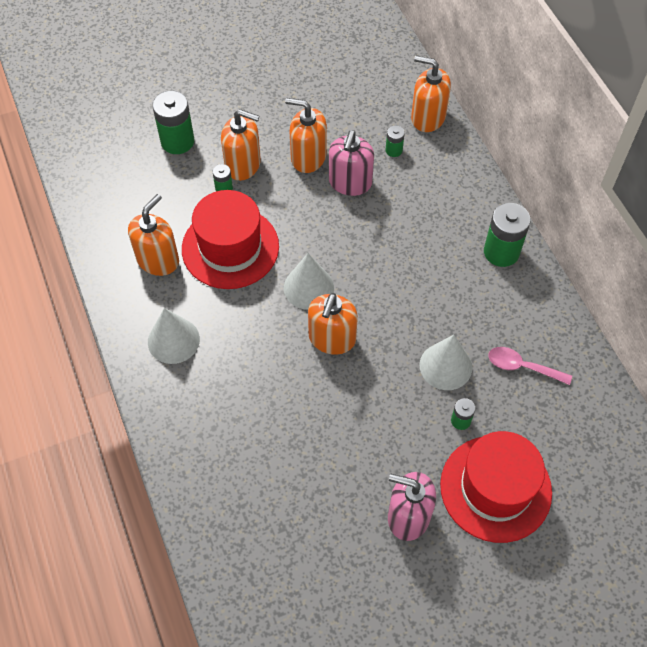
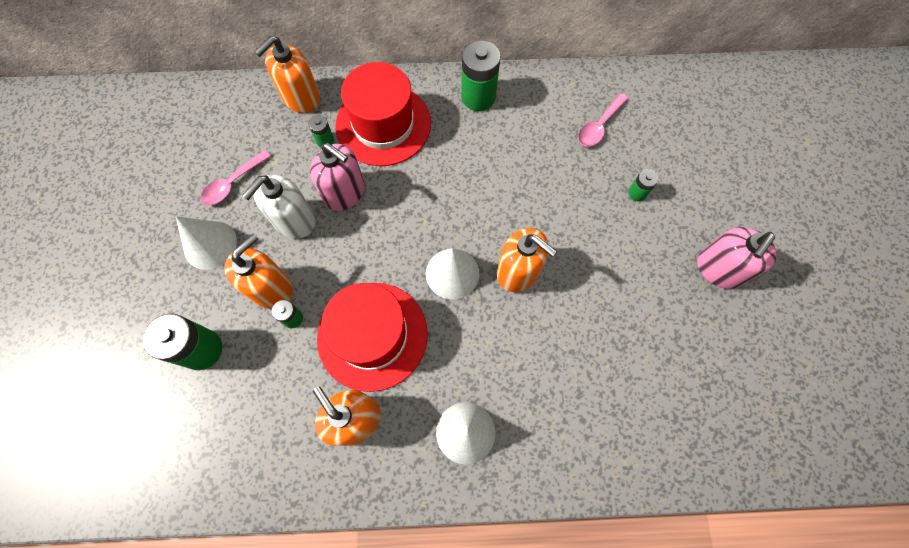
camera: 70 degrees left, 10 degrees up
orange soap dispenser [285,98,327,173] -> white soap dispenser [242,175,315,238]
white cone [419,335,472,390] -> white cone moved to [176,216,237,270]
red hat [440,431,552,543] -> red hat moved to [335,62,431,166]
none -> pink spoon [201,150,271,206]

